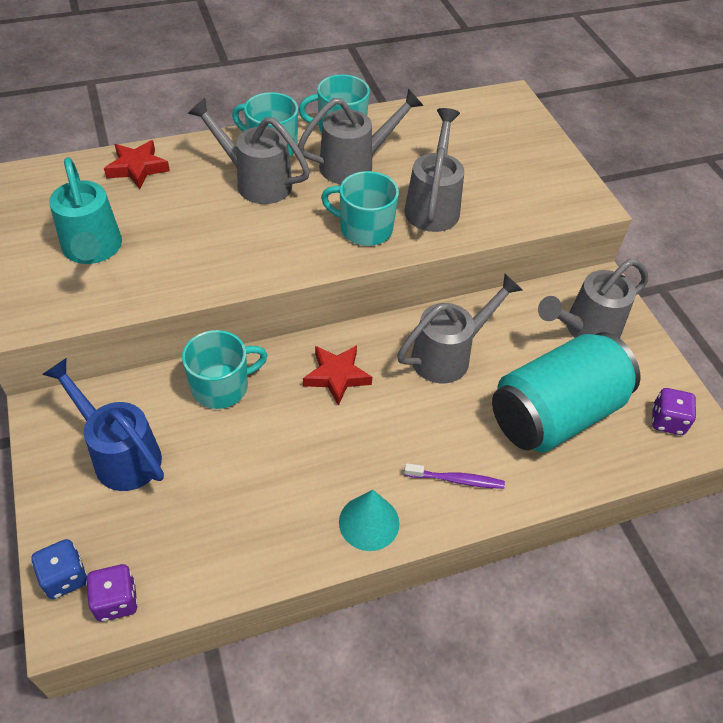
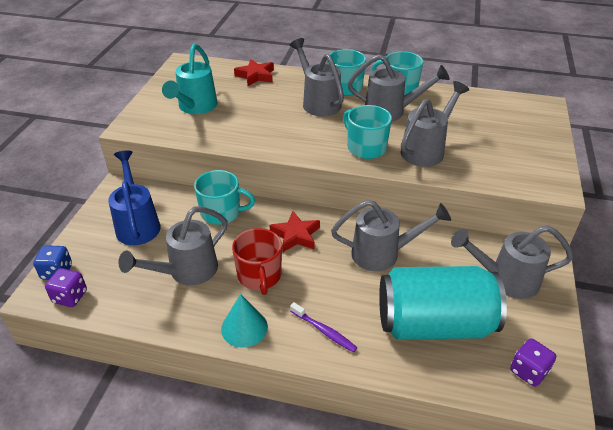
camera: 35 degrees right, 10 degrees down
none -> grey watering can [119,207,228,285]
none -> red mug [232,228,282,295]

